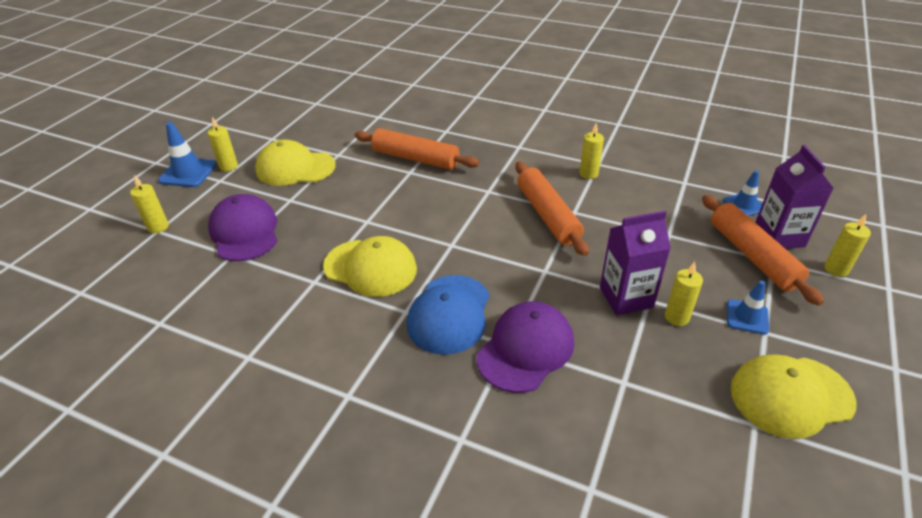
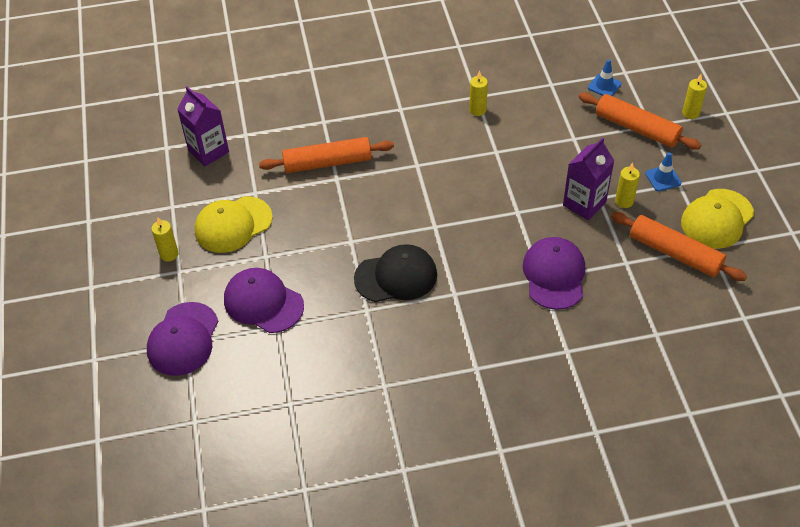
camera: 35 degrees left, 10 degrees up
yellow candle [130,175,169,233] -> purple cap [147,302,219,376]
blue traffic cone [158,122,217,187] -> none
yellow cap [323,236,417,297] -> black cap [354,244,437,302]
blue cap [407,275,490,355] -> none
orange rolling pin [515,162,589,256] -> orange rolling pin moved to [611,212,747,281]
purple carton [755,145,834,249] -> purple carton moved to [177,86,229,166]

